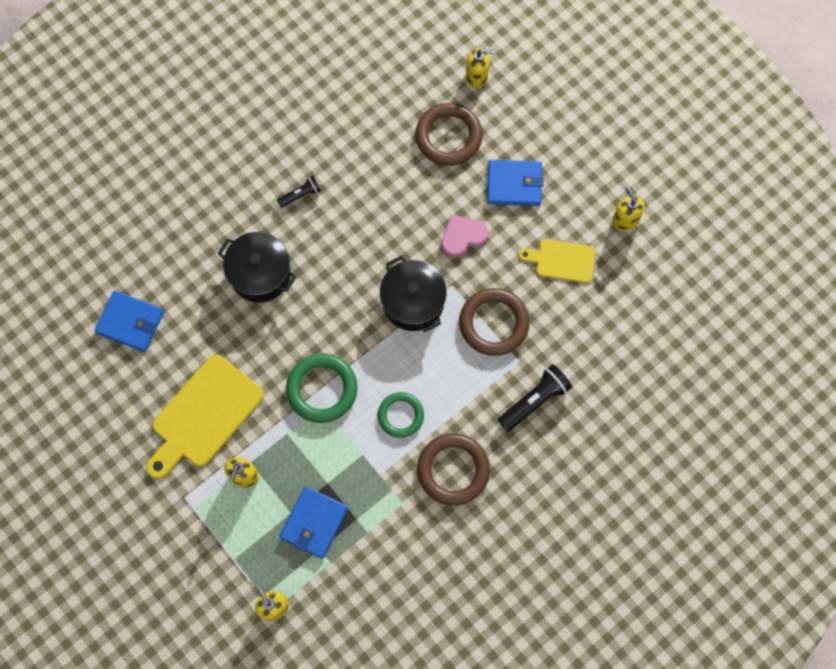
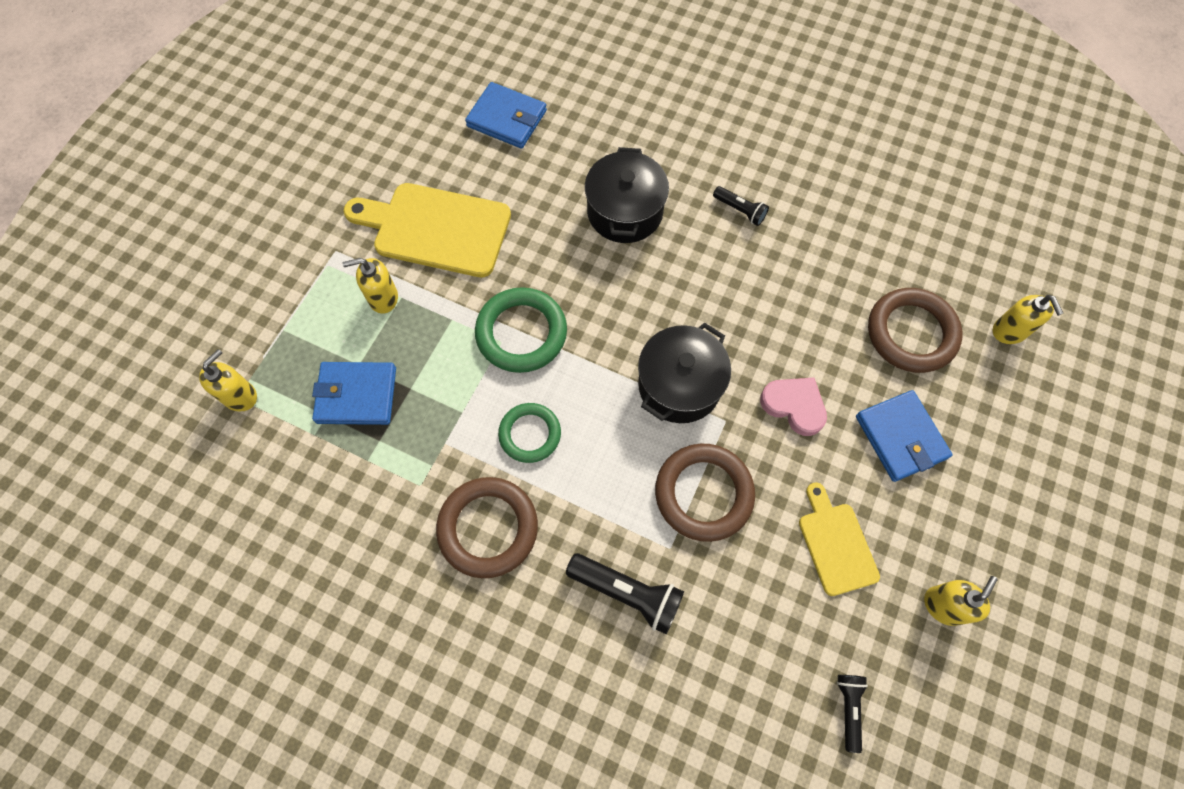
camera: 65 degrees right, 5 degrees down
blue wallet [94,291,164,352] -> blue wallet turned 60 degrees counterclockwise [465,82,547,149]
none -> black flashlight [837,675,868,753]

